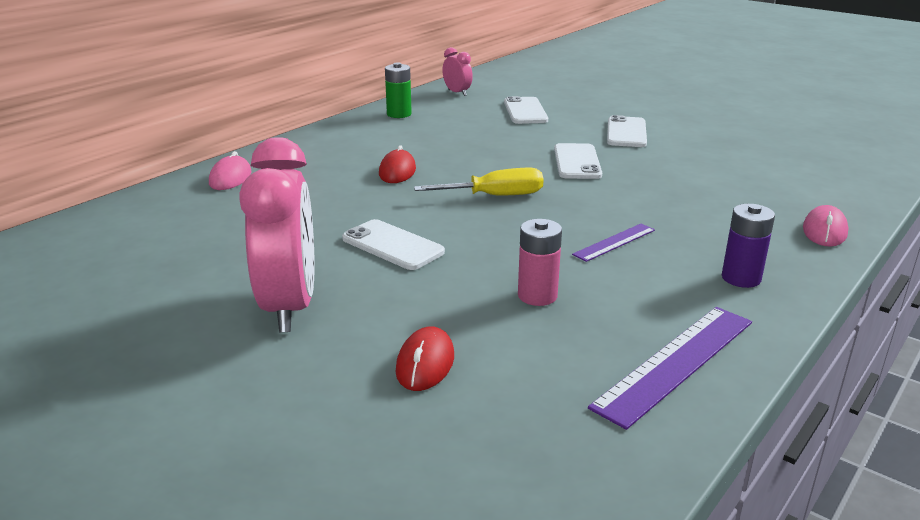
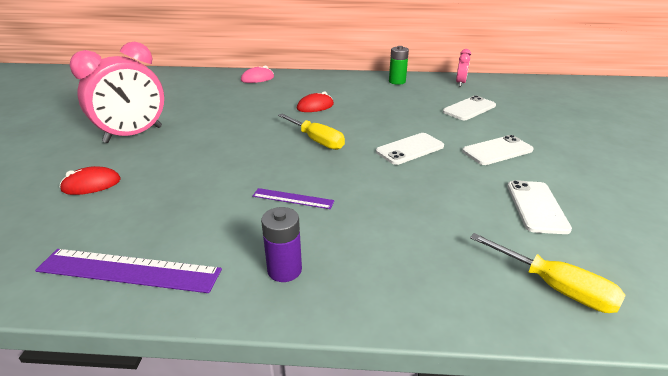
camera: 55 degrees right, 5 degrees up
white phone [342,219,445,270] -> white phone moved to [507,180,572,234]
pink battery [518,219,562,306] -> none
pink mouse [803,205,848,247] -> none
none -> yellow screwdriver [470,233,625,313]

